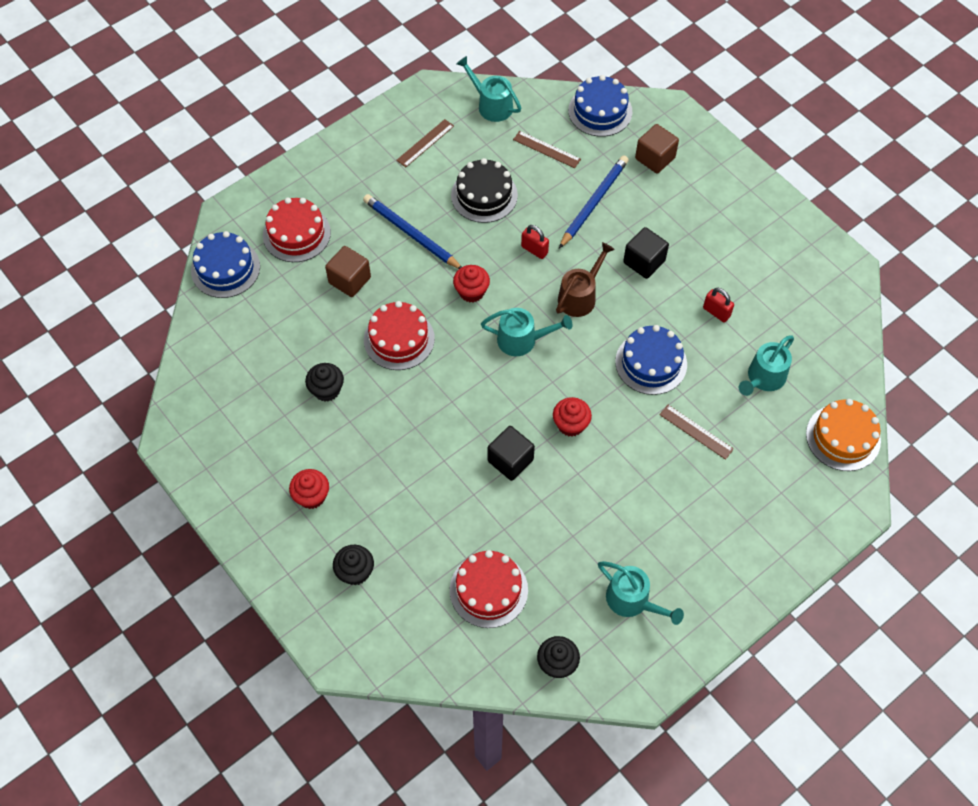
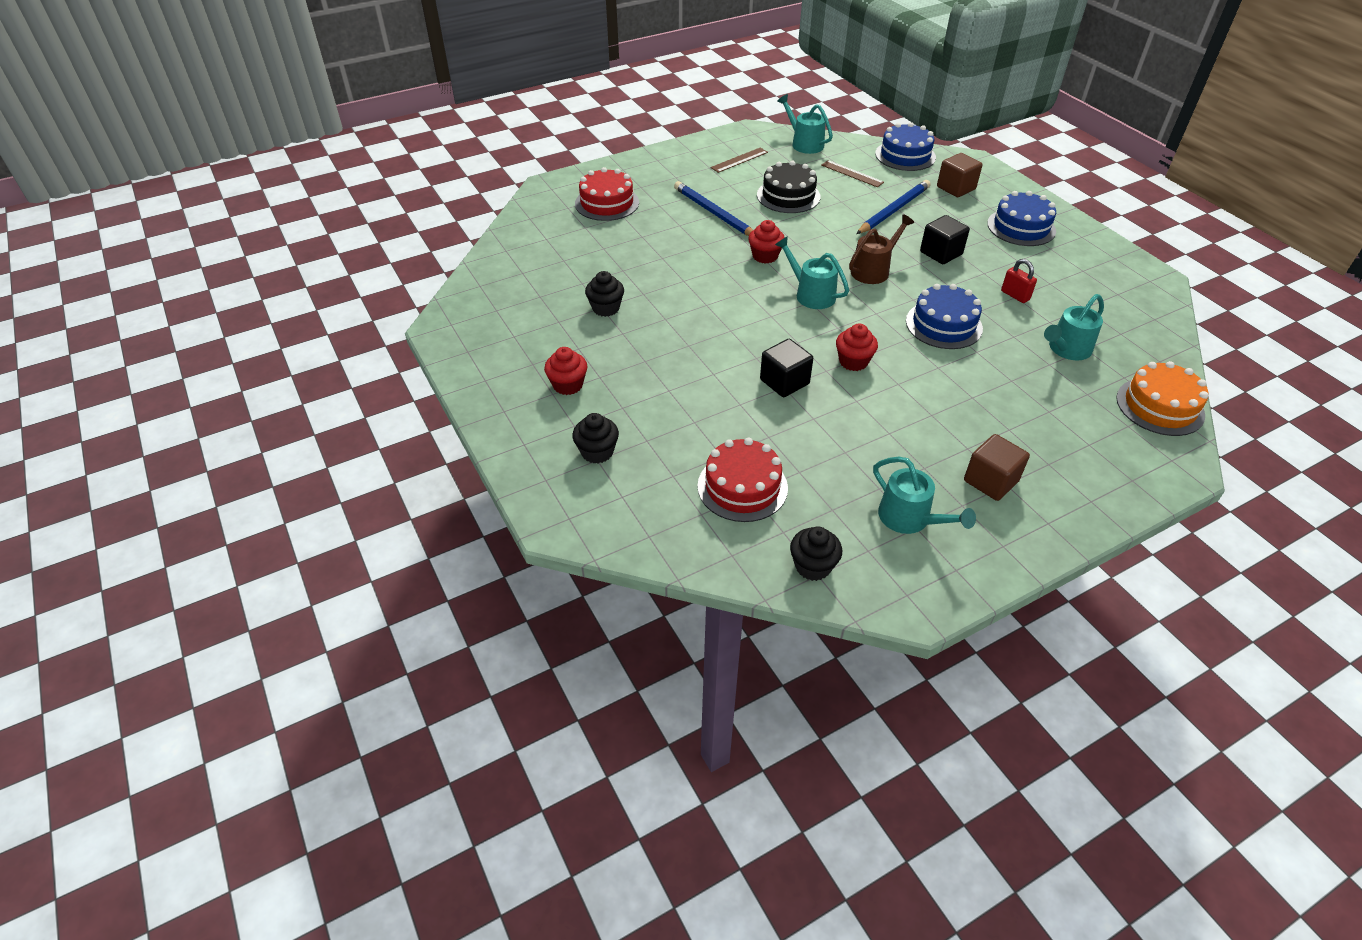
camera: 10 degrees right, 15 degrees down
blue cake [191,231,260,298] -> blue cake moved to [987,191,1056,246]
brown cube [325,246,371,297] -> brown cube moved to [964,434,1030,501]
red cake [364,301,435,370] -> none
turquoise watering can [481,308,573,356] -> turquoise watering can turned 150 degrees counterclockwise [775,236,849,309]
red padlock [521,225,549,259] -> none
brown ruler [659,405,734,460] -> none

